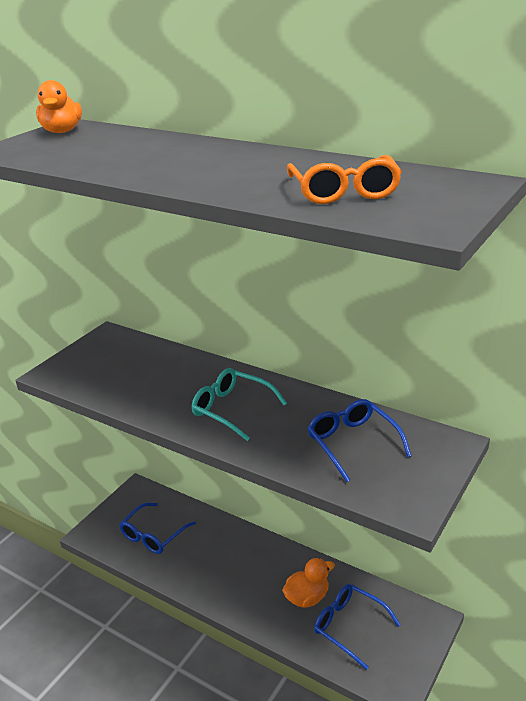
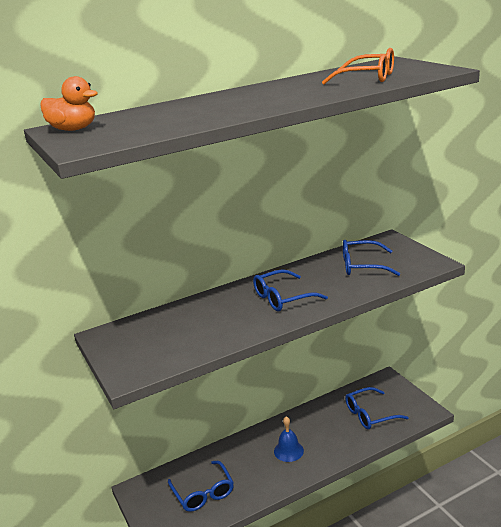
camera: 60 degrees left, 5 degrees down
turquoise glasses [192,368,287,441] -> blue glasses [253,269,328,311]
orange duck [282,558,335,607] -> none
none -> blue bell [274,416,304,462]

